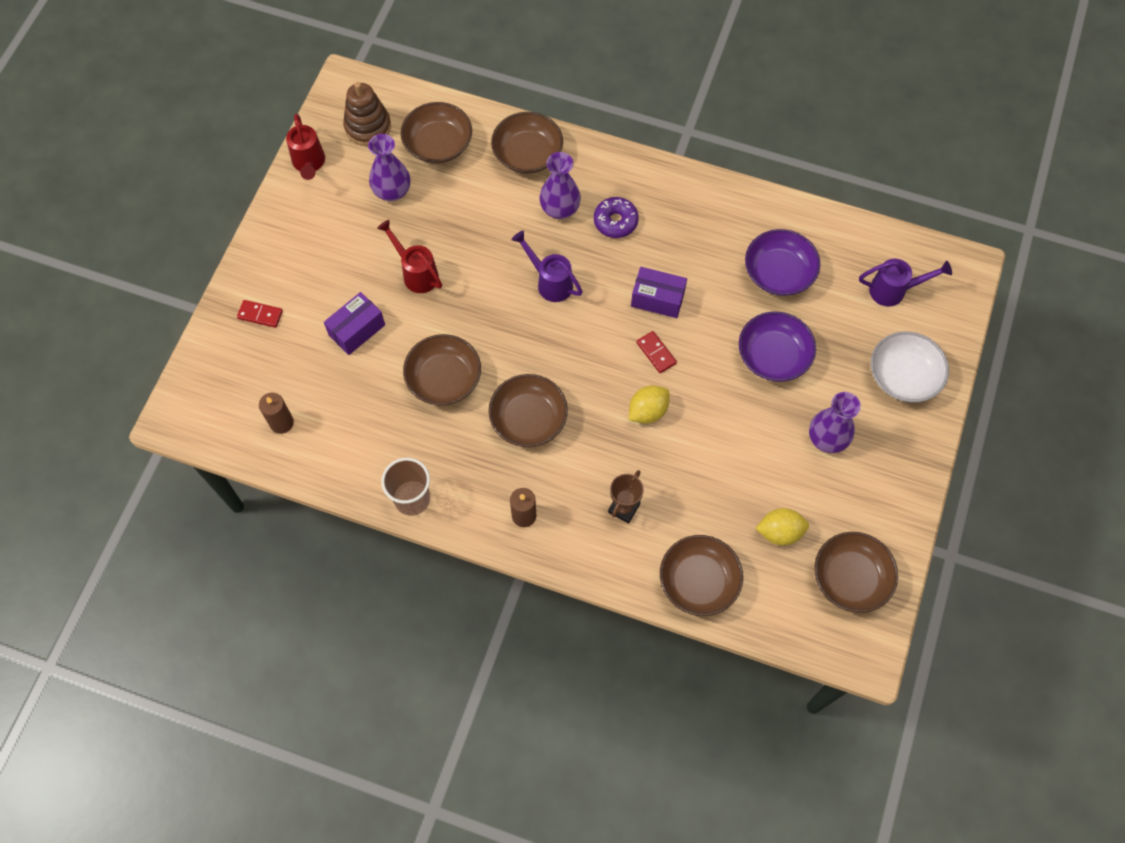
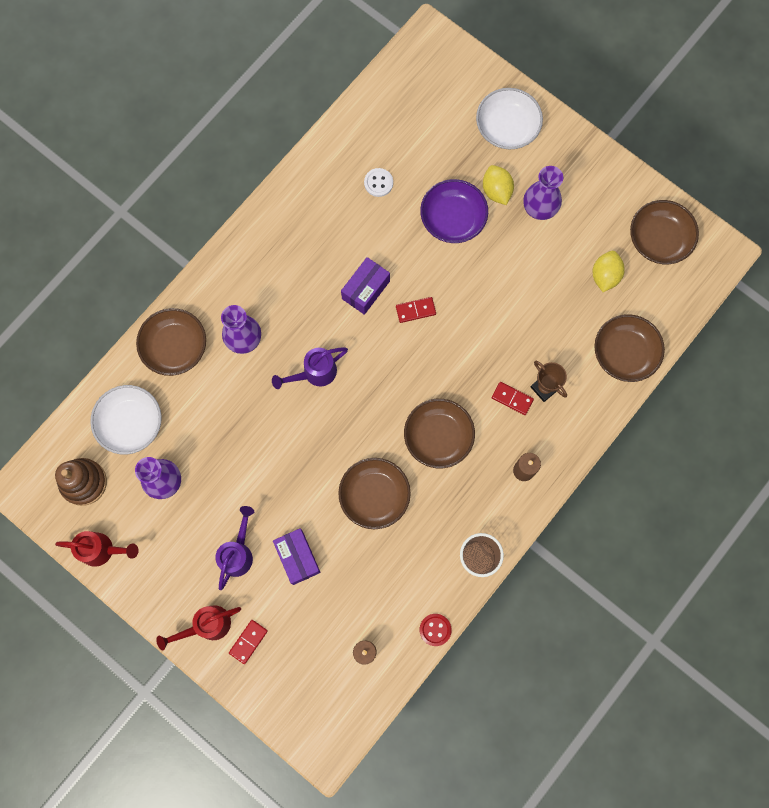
camera: 70 degrees left, 10 degrees up
red watering can [377,220,442,293] -> red watering can moved to [156,605,241,650]
brown bowl [401,102,472,164] -> white bowl [90,385,162,455]
purple donut [594,197,639,238] -> none
yellow lemon [629,386,670,423] -> yellow lemon moved to [483,165,514,205]
purple bowl [745,229,820,296] -> white button [364,168,393,197]
purple watering can [859,259,952,307] -> purple watering can moved to [215,506,254,590]
none -> red button [420,614,452,646]
none -> red domino [492,382,534,415]

